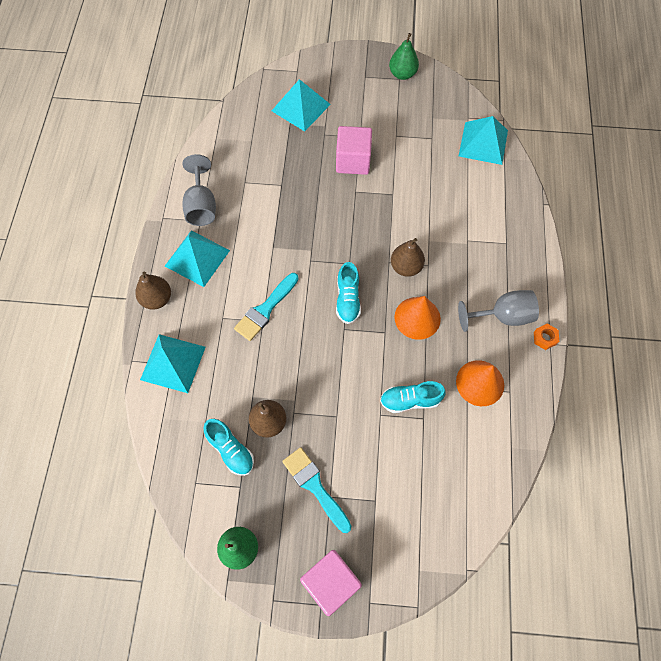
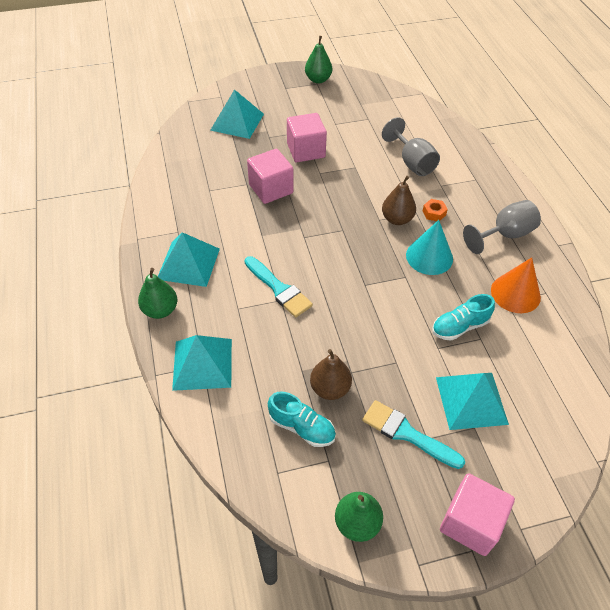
camera: 20 degrees left, 15 degrees down
brown pear [135,272,171,310] -> green pear [138,268,177,319]
grey goblet [182,154,216,226] -> grey goblet moved to [382,117,440,176]
turquoise brush [234,273,299,341] -> turquoise brush turned 60 degrees counterclockwise [245,256,313,317]
turquoise shoe [336,262,361,324] -> none
orange cone [394,296,441,340] -> turquoise cone [406,220,453,275]
turquoise pyramid [459,116,508,165] -> turquoise pyramid moved to [436,373,509,430]
orange nut [534,324,559,350] -> orange nut moved to [423,199,448,221]
none -> pink cube [247,149,294,204]

